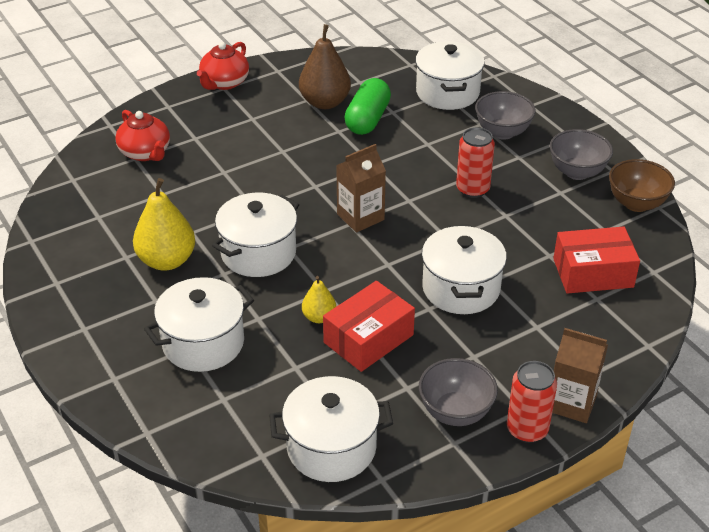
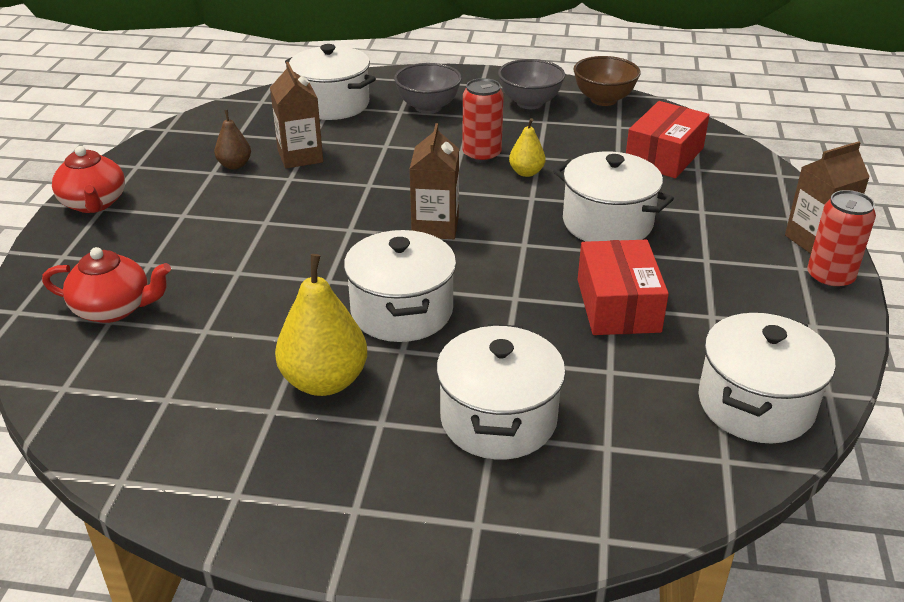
camera: 50 degrees left, 5 degrees down
brown pear [299,24,351,109] -> brown pear [214,110,251,169], size x0.54
yellow pear [302,276,336,323] -> yellow pear moved to [509,118,545,177]
green capsule [344,78,391,135] -> brown carton [270,62,323,169]
grey bowl [419,358,498,426] -> none

